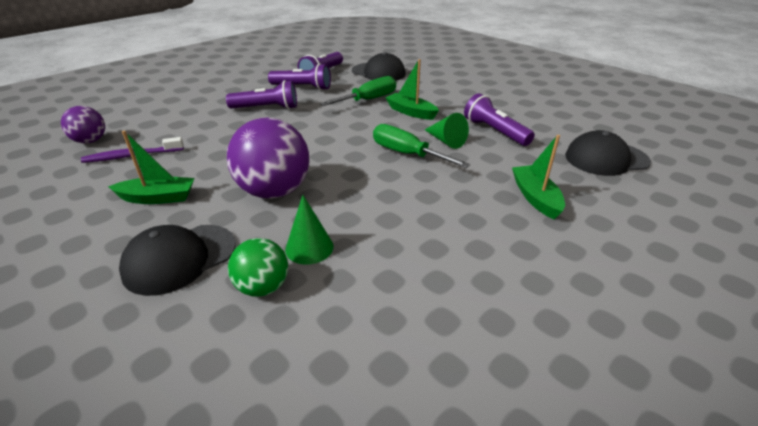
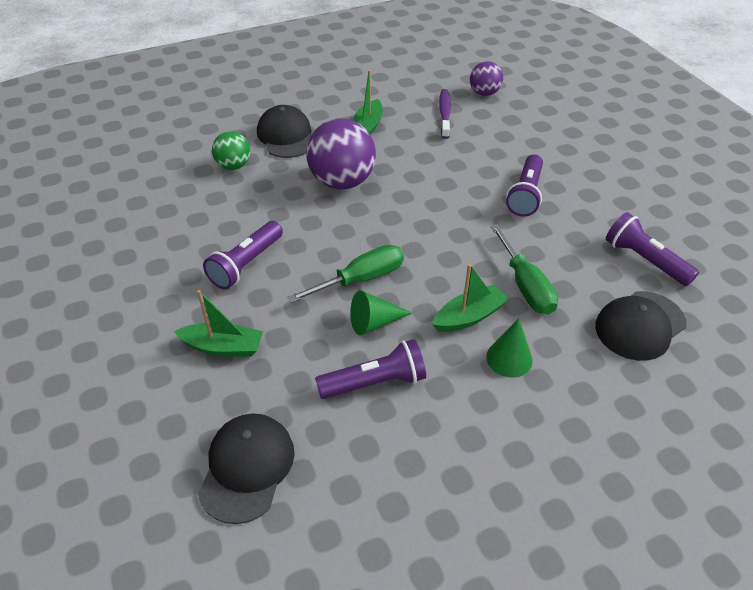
camera: 110 degrees right, 10 degrees up
purple flashlight [268,63,331,90] -> purple flashlight moved to [203,221,283,289]
green cone [285,195,334,265] -> green cone moved to [486,318,533,378]

